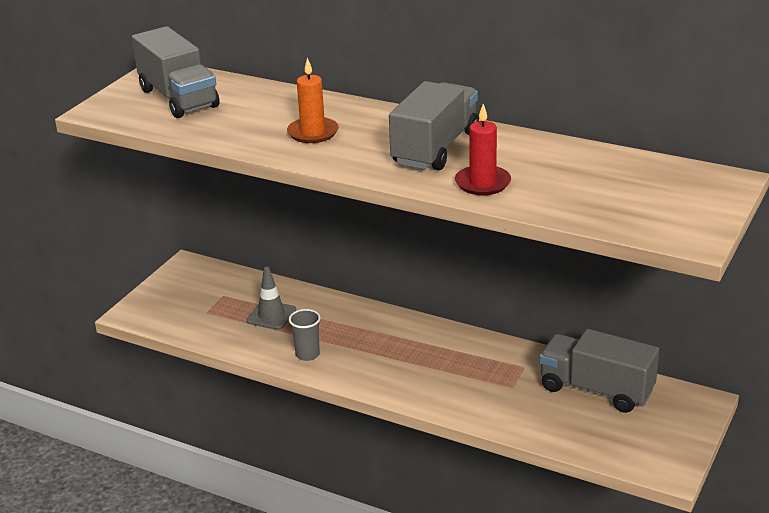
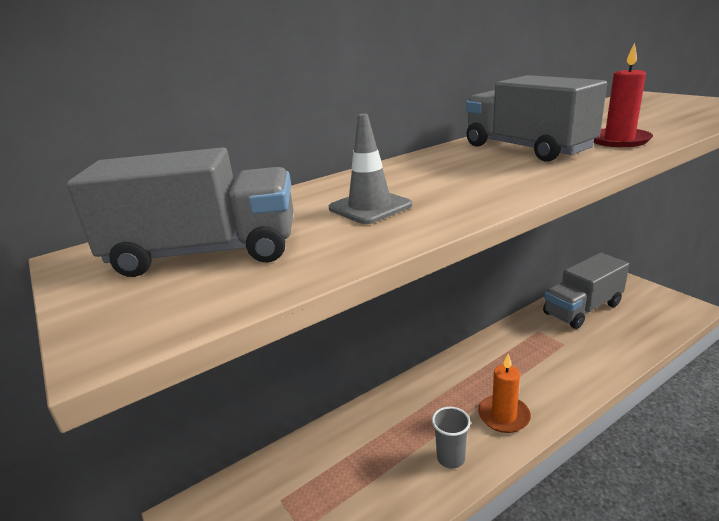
camera: 60 degrees left, 5 degrees down
grey traffic cone [246,267,296,330] -> grey traffic cone moved to [329,114,412,224]
orange candle [287,58,339,143] -> orange candle moved to [478,354,531,433]

